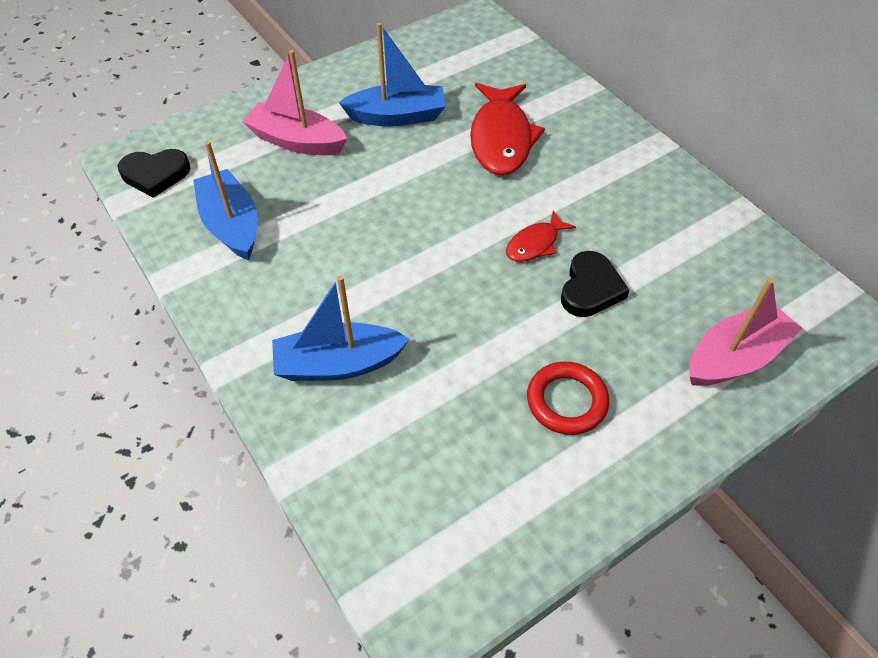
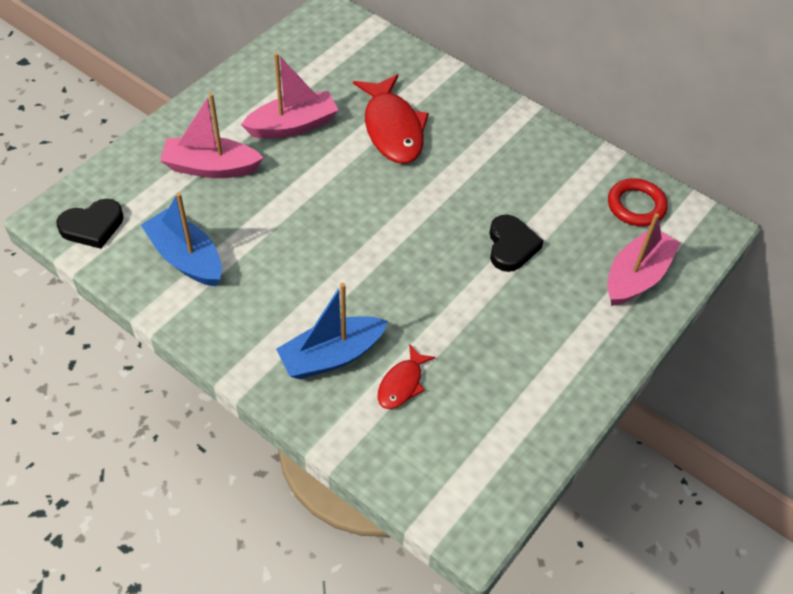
camera: 20 degrees left, 0 degrees up
blue boat [339,23,446,126] -> pink boat [241,52,338,139]
red fish [506,211,576,262] -> red fish moved to [378,344,435,409]
red ring [527,361,609,435] -> red ring moved to [608,178,668,226]

